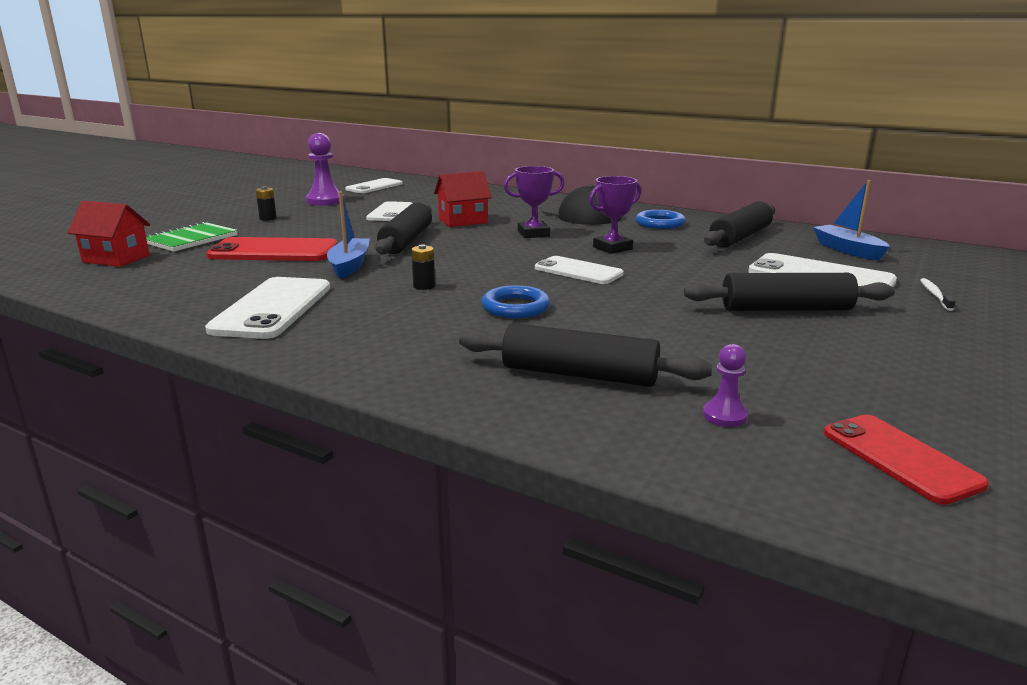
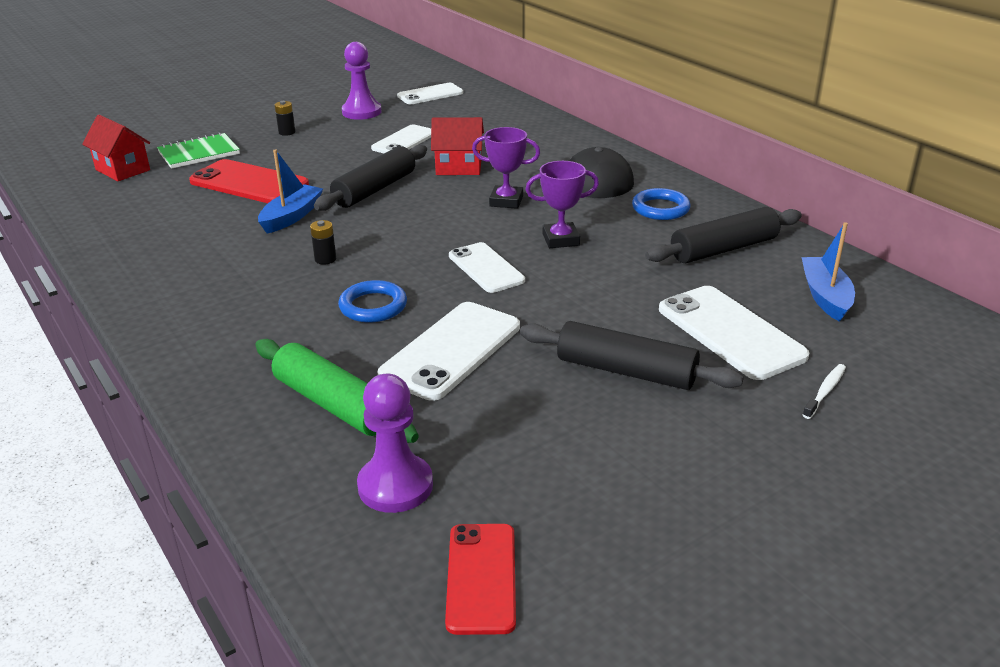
camera: 25 degrees right, 10 degrees up
white phone [205,277,330,339] -> white phone moved to [378,302,520,401]
black rolling pin [459,323,712,387] -> green rolling pin [255,339,419,443]
purple pawn [703,344,748,427] -> purple pawn [357,374,433,513], size x1.84

